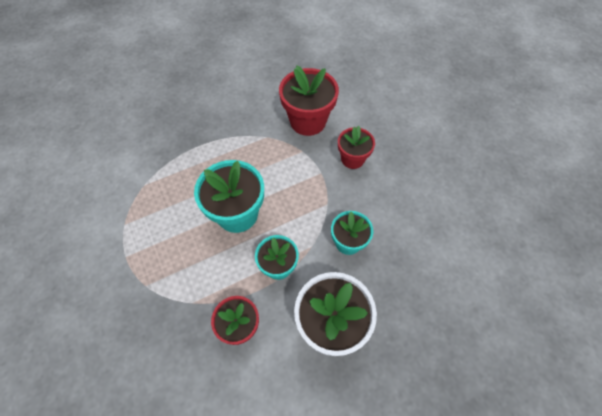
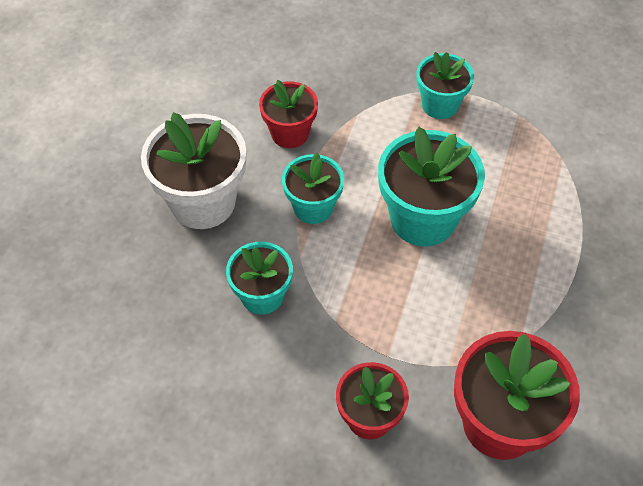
camera: 135 degrees right, 5 degrees down
none -> turquoise flower pot [416,52,474,119]

